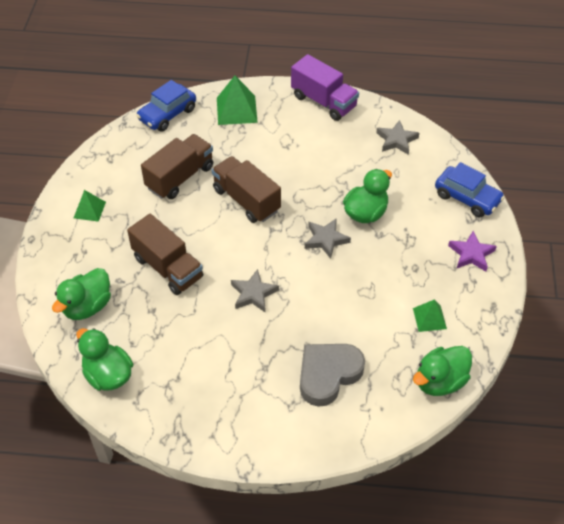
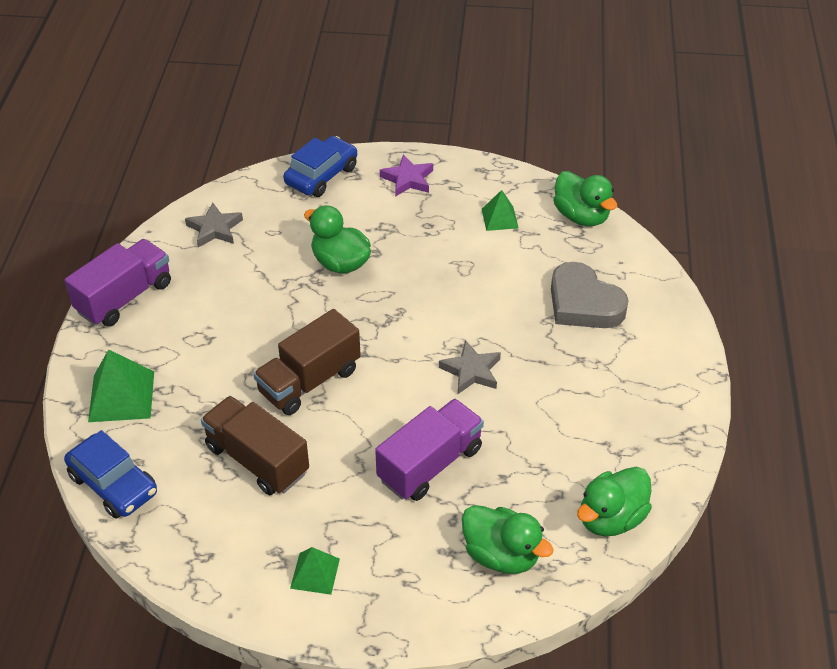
camera: 90 degrees left, 5 degrees down
brown truck [127,214,203,295] -> purple truck [375,399,484,501]
grey star [305,218,351,259] -> none

